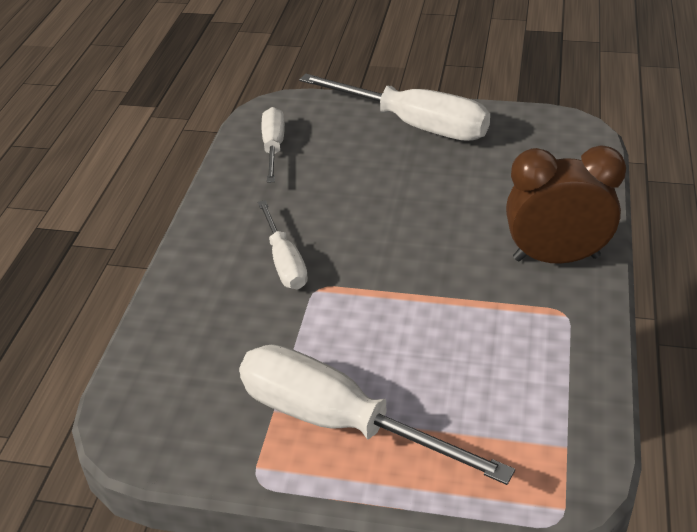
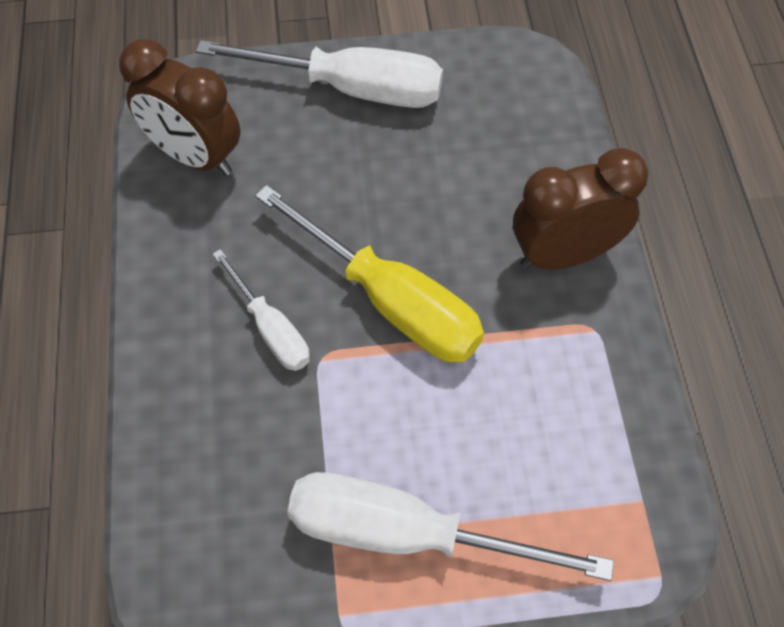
camera: 20 degrees left, 20 degrees up
white screwdriver [261,107,285,183] -> brown clock [119,39,241,176]
none -> yellow screwdriver [255,185,484,362]

